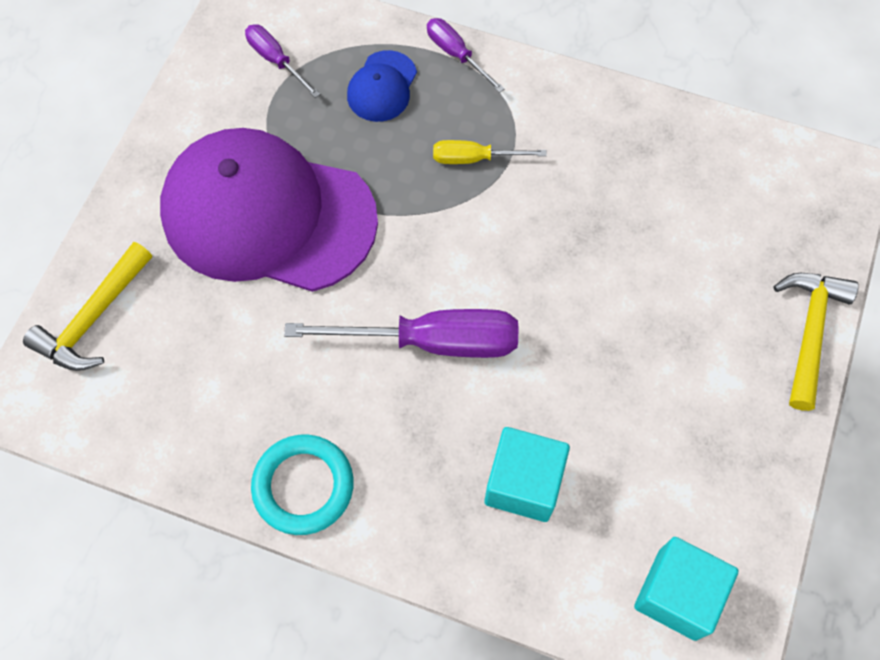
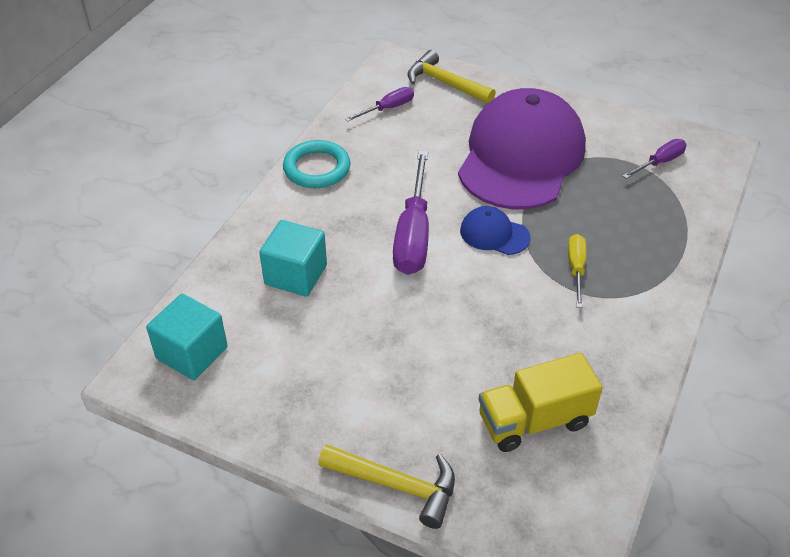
camera: 95 degrees right, 20 degrees down
blue cap [347,50,417,122] -> blue cap moved to [460,206,530,255]
purple screwdriver [427,18,504,93] -> purple screwdriver moved to [345,87,414,122]
none -> yellow truck [478,353,603,452]

